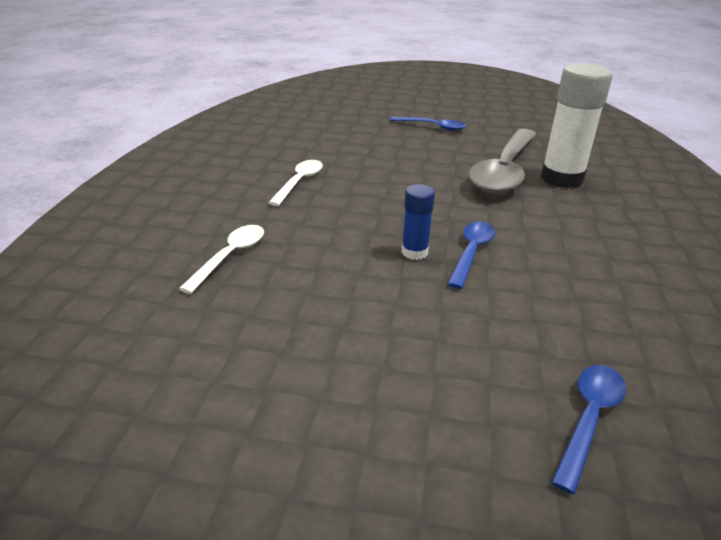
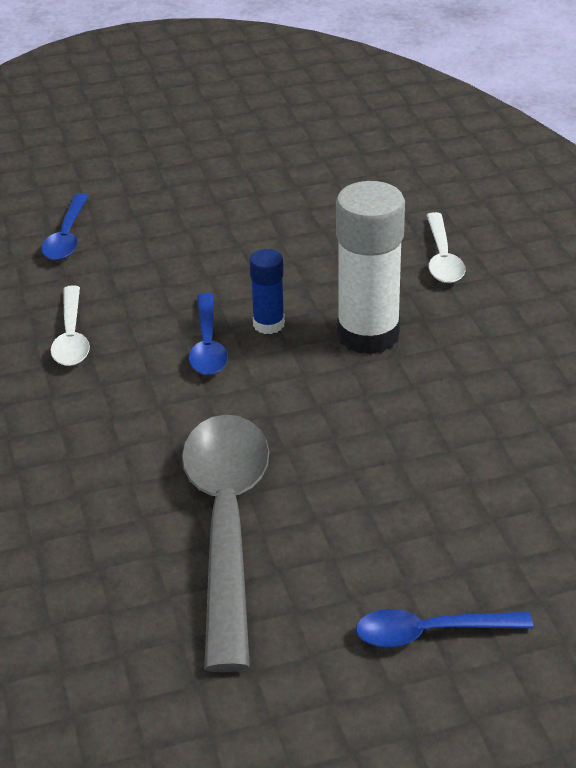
camera: 155 degrees right, 5 degrees up
white spoon [268,160,323,206] -> white spoon moved to [50,285,90,366]
white glue stick [541,64,613,188] -> white glue stick moved to [336,181,405,355]

